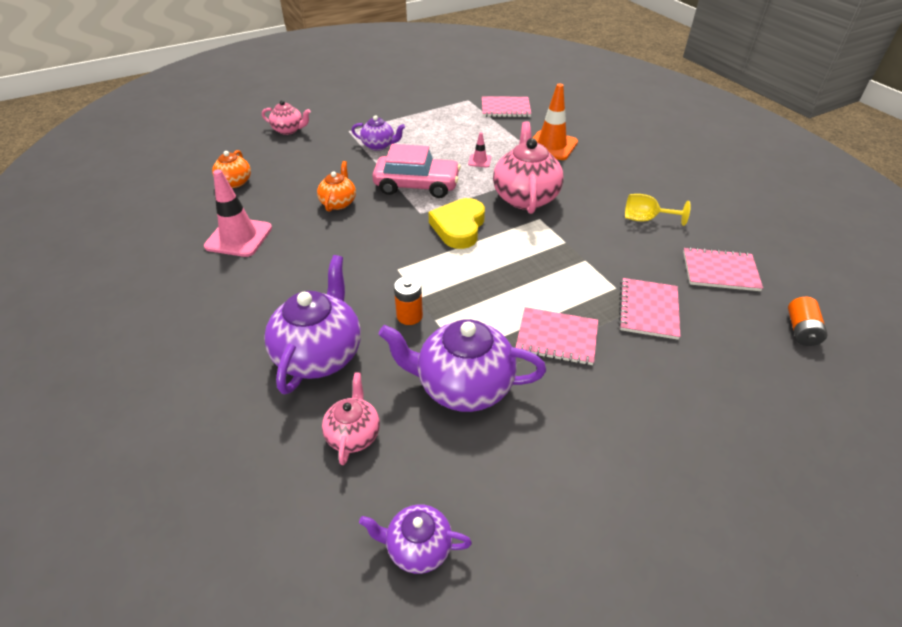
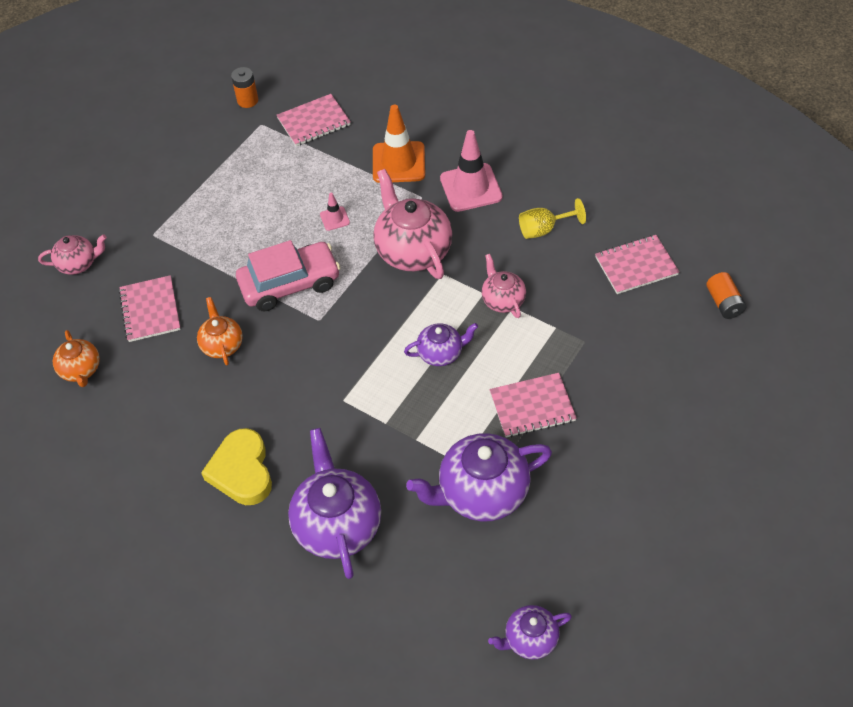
camera: 25 degrees left, 10 degrees up
pink traffic cone [204,169,272,257] -> pink traffic cone moved to [440,130,503,212]
pink teapot [322,372,380,465] -> pink teapot moved to [482,254,526,318]
purple teapot [351,115,405,151] -> purple teapot moved to [404,323,478,366]
orange battery [394,276,423,325] -> orange battery moved to [231,67,258,108]
yellow heart [428,198,485,249] -> yellow heart moved to [201,428,272,505]
pink notebook [618,278,680,340] -> pink notebook moved to [119,275,181,342]

